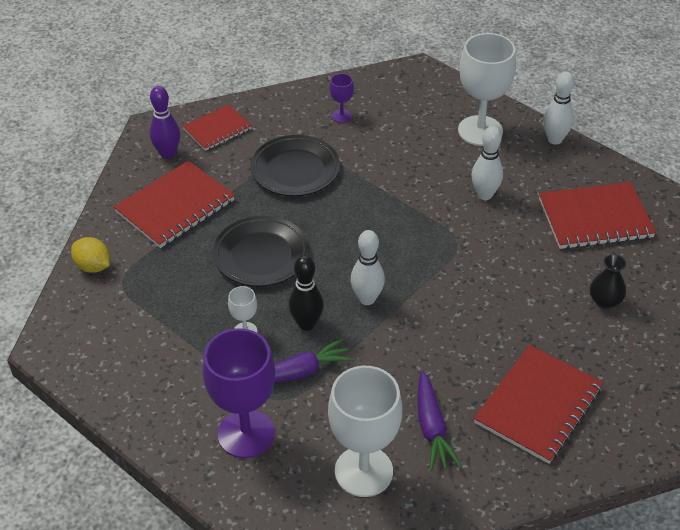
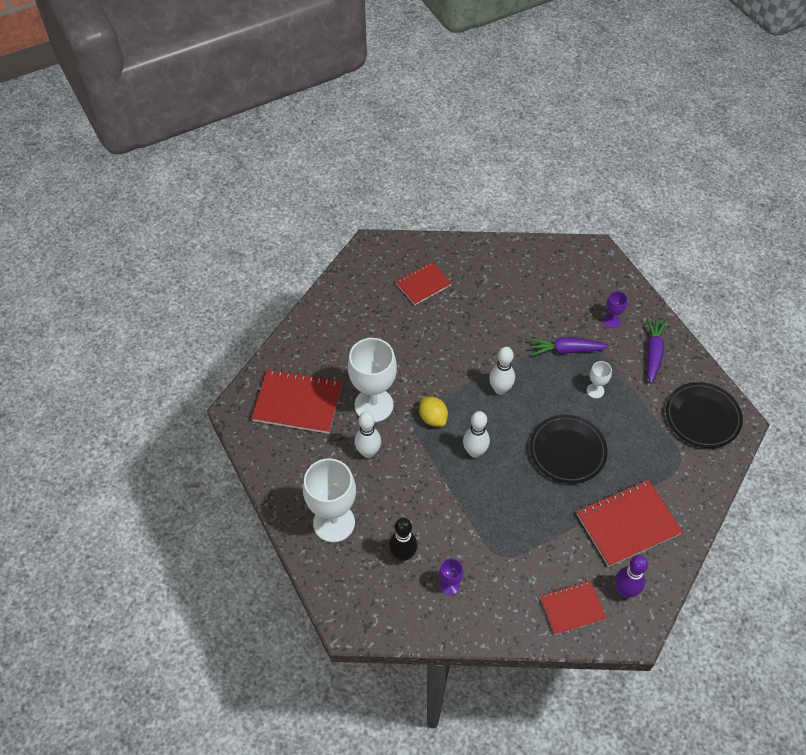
camera: 160 degrees left, 10 degrees up
yellow lemon [71,237,110,273] -> yellow lemon moved to [419,397,448,427]
purple goblet [203,328,276,458] -> purple goblet [603,291,628,328], size x0.45
black plate [251,135,340,196] -> black plate moved to [666,382,743,448]
black bowling pin [289,255,324,331] -> black bowling pin moved to [389,518,418,561]
white goblet [328,366,402,497] -> white goblet moved to [348,338,397,422]
purple carrot [417,370,462,471] -> purple carrot moved to [647,317,667,384]
red notebook [474,345,603,464] -> red notebook [396,262,452,305], size x0.62
white bowling pin [543,71,574,145] -> white bowling pin moved to [463,411,490,458]
black vase [590,254,627,309] -> none

